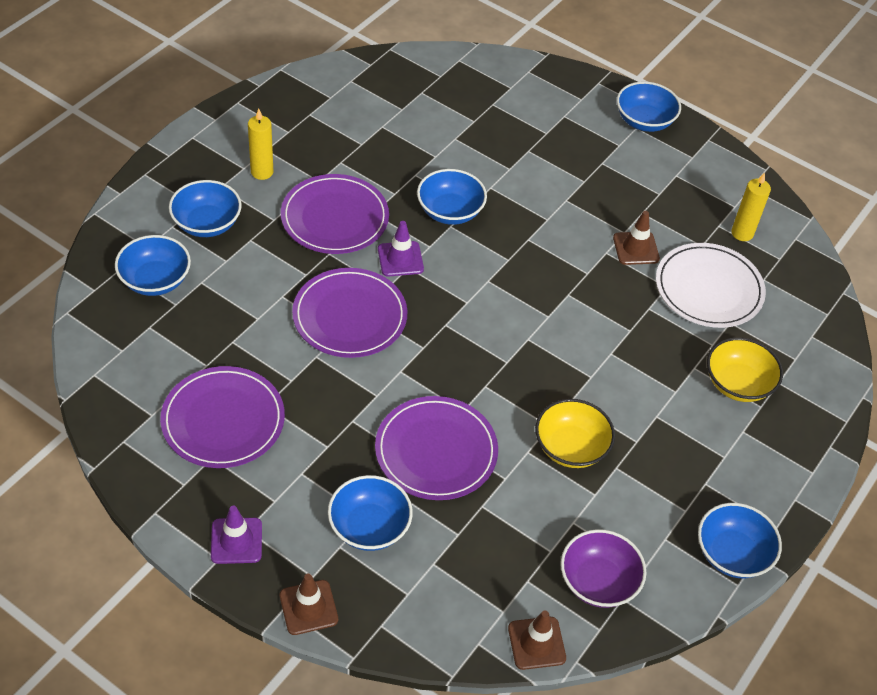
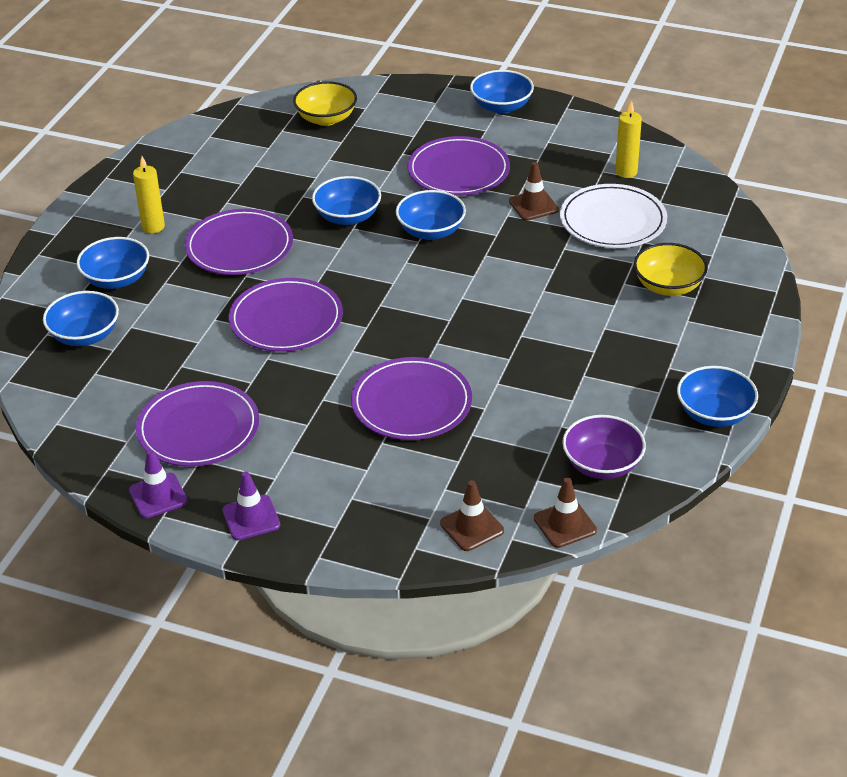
camera: 10 degrees left, 10 degrees down
brown traffic cone [280,574,338,635] -> brown traffic cone moved to [440,480,504,551]
blue bowl [328,475,413,551] -> blue bowl moved to [396,190,466,240]
purple traffic cone [378,221,424,277] -> purple traffic cone moved to [129,449,188,518]
yellow bowl [535,399,615,468] -> yellow bowl moved to [293,81,357,126]
none -> purple plate [407,136,510,196]

